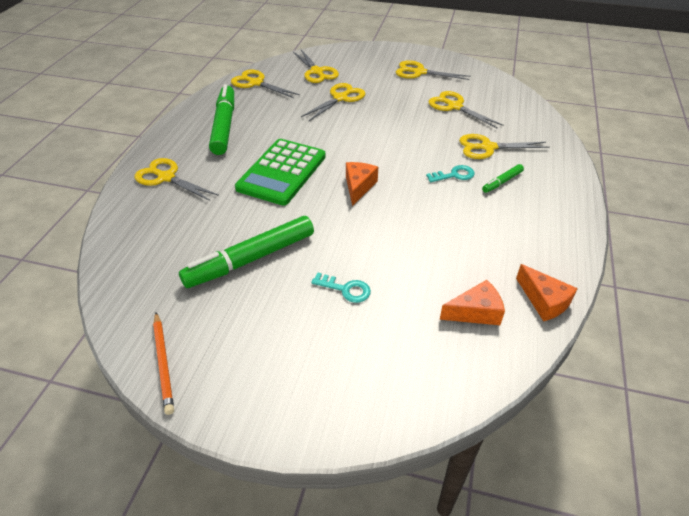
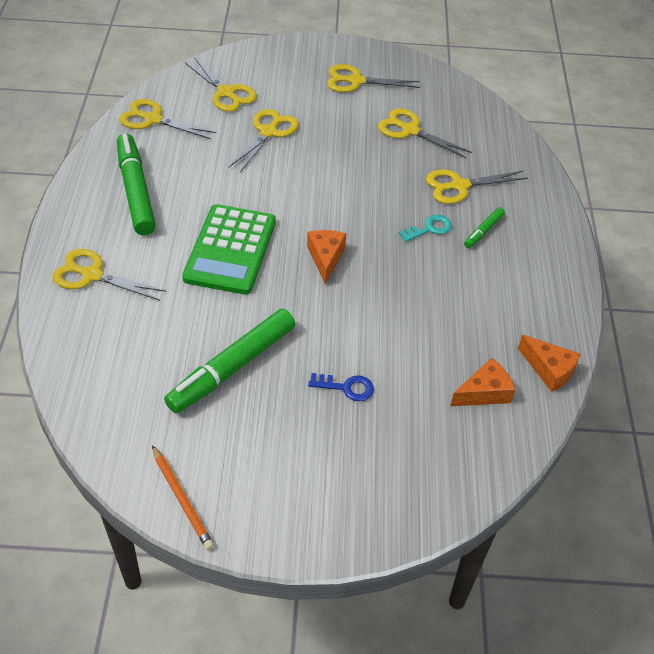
camera: 15 degrees left, 5 degrees up
turquoise key [311,273,371,303] -> blue key [308,373,374,401]

